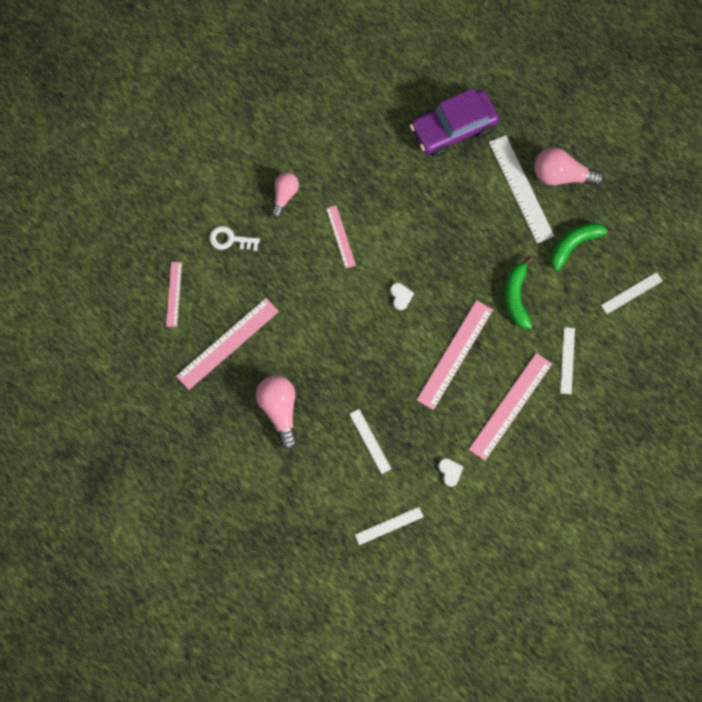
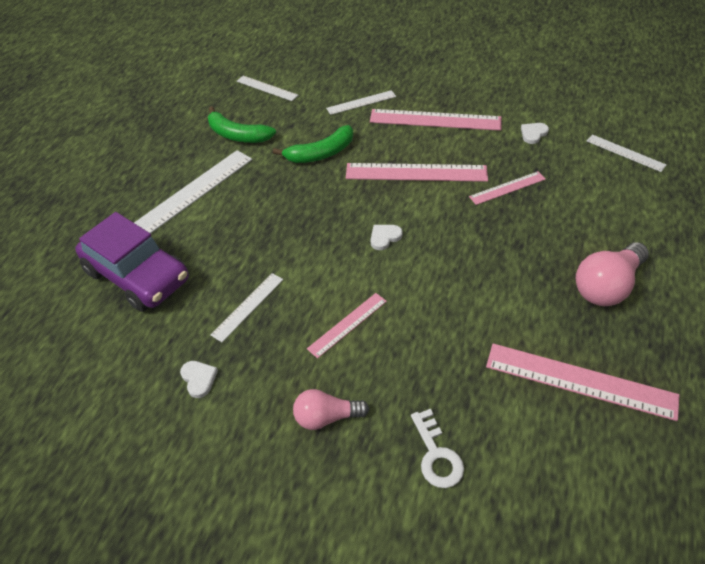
camera: 115 degrees left, 25 degrees down
pink ruler [166,262,182,327] -> pink ruler moved to [469,171,546,205]
white ruler [350,409,391,474] -> white ruler moved to [210,273,283,342]
pink light bulb [534,147,604,186] -> none
none -> white heart [180,361,218,398]

